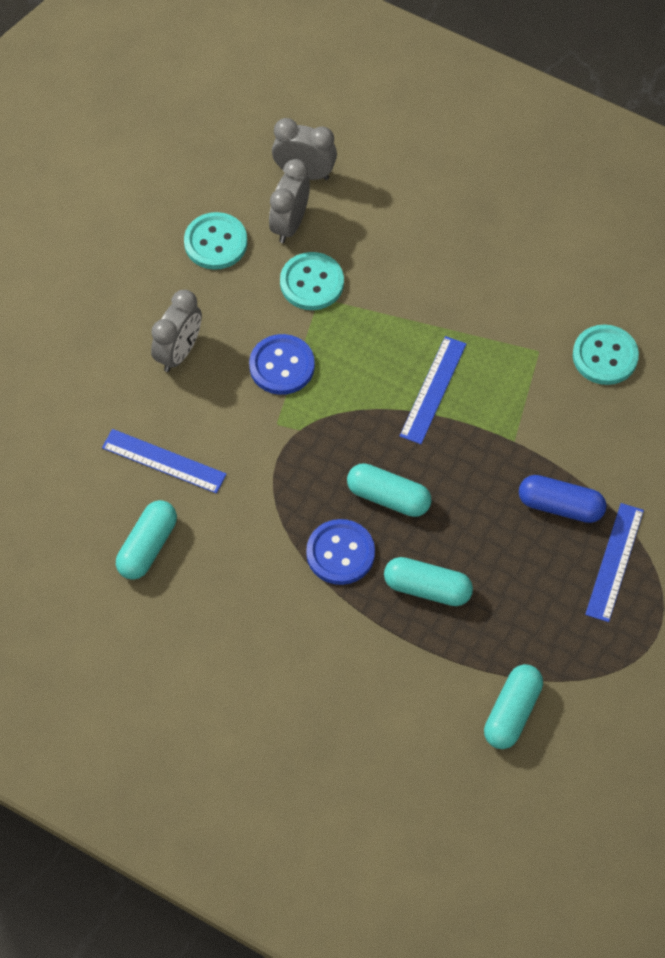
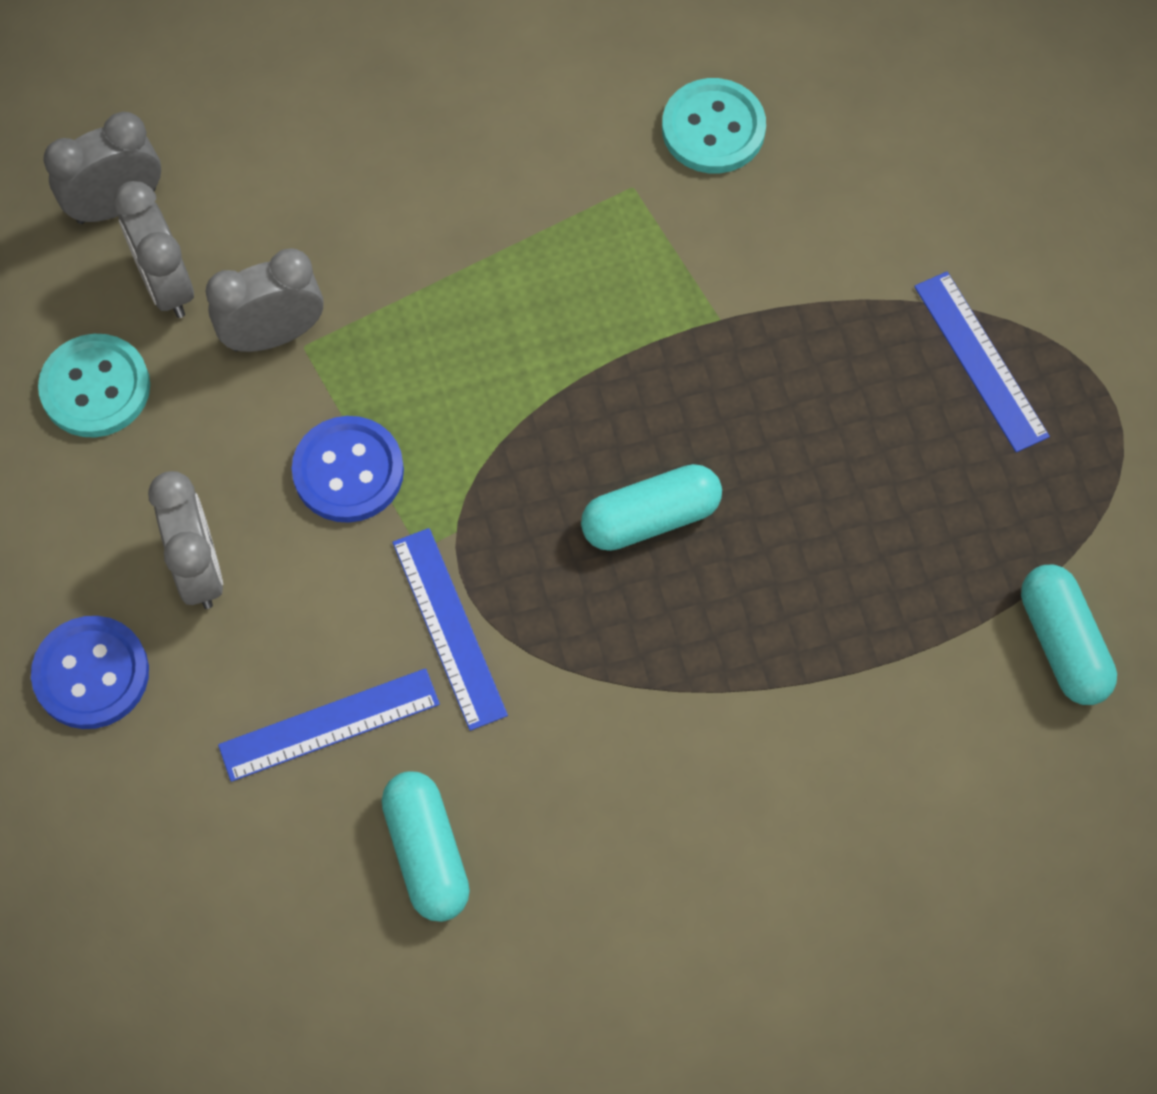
camera: 45 degrees left, 5 degrees up
turquoise button [280,252,344,310] -> grey clock [206,248,323,352]
blue button [306,519,375,585] -> blue button moved to [31,616,149,729]
turquoise capsule [384,557,473,606] -> none
blue ruler [400,336,466,444] -> blue ruler moved to [392,528,508,731]
blue capsule [519,475,606,523] -> none

